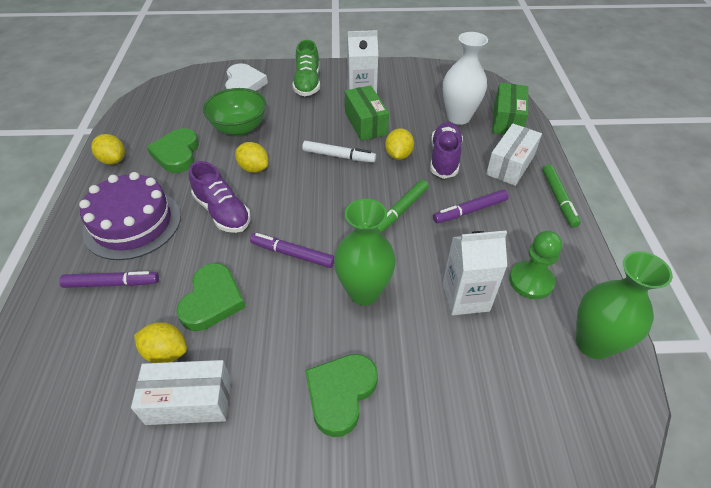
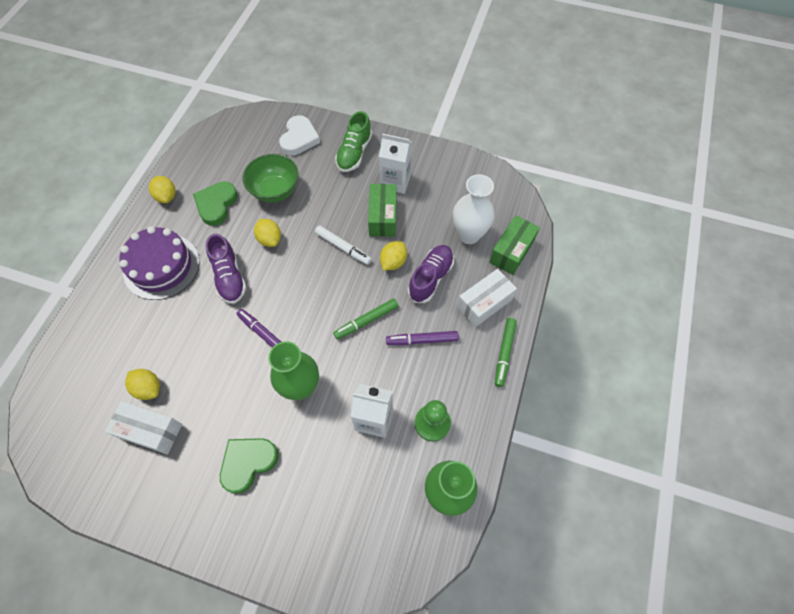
camera: 20 degrees right, 15 degrees up
purple marker [59,271,159,288] -> none
green heart [176,263,246,331] -> none

